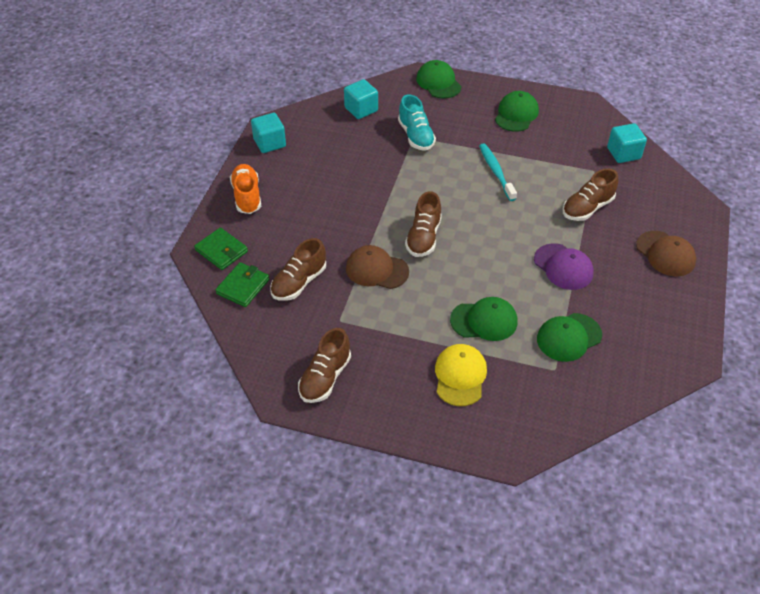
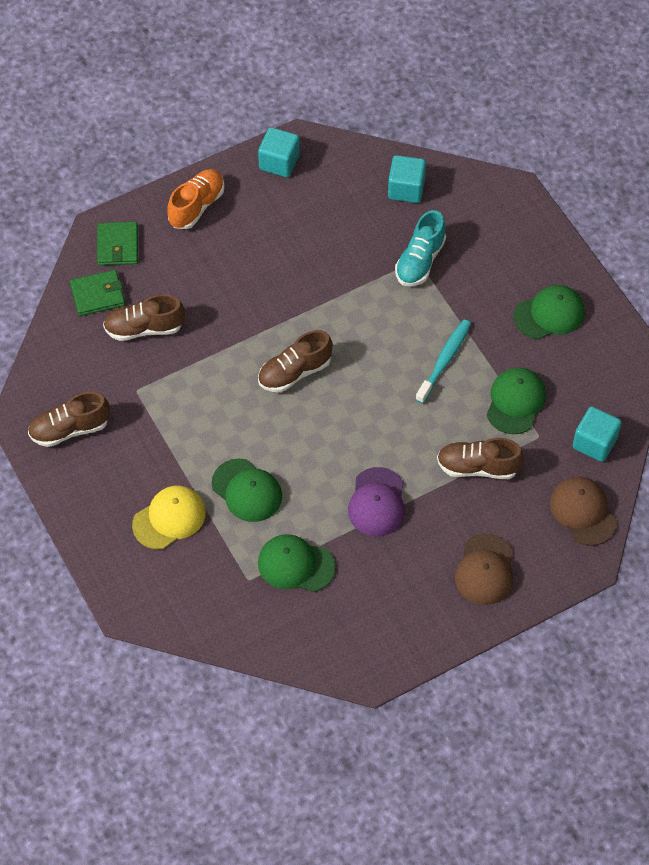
camera: 45 degrees right, 10 degrees up
brown cap [346,245,409,289] -> brown cap moved to [550,477,617,546]
green cap [416,60,462,99] -> green cap moved to [487,367,546,434]

